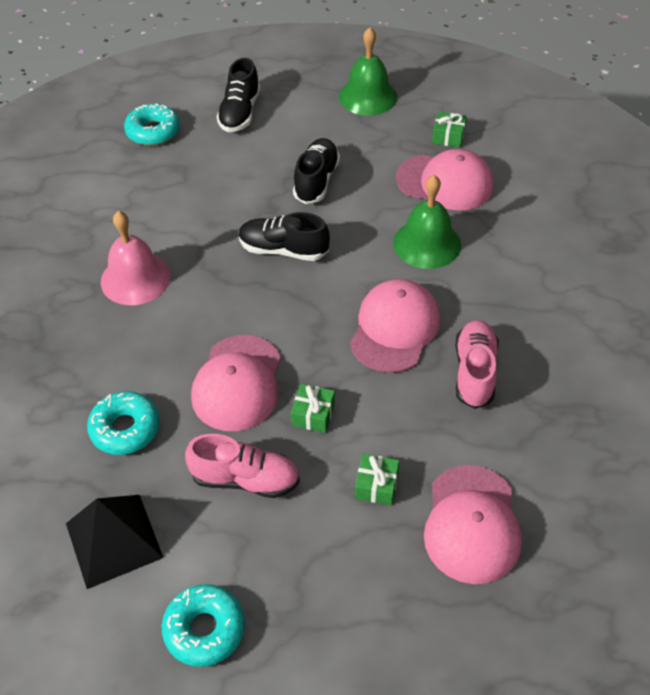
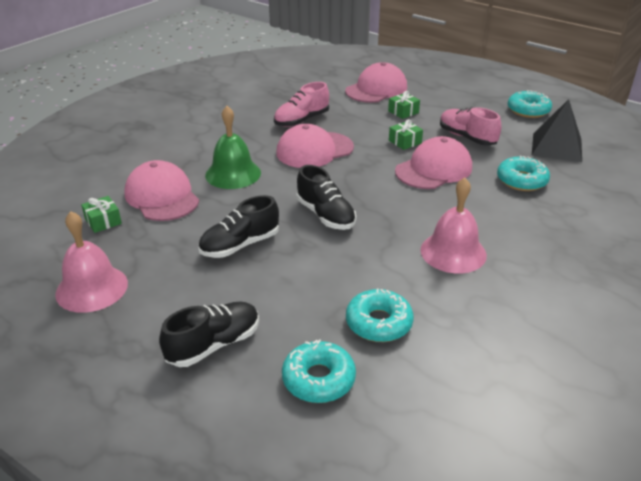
camera: 140 degrees left, 15 degrees down
green bell [339,27,398,116] -> pink bell [55,211,128,313]
none -> turquoise donut [346,289,414,342]

